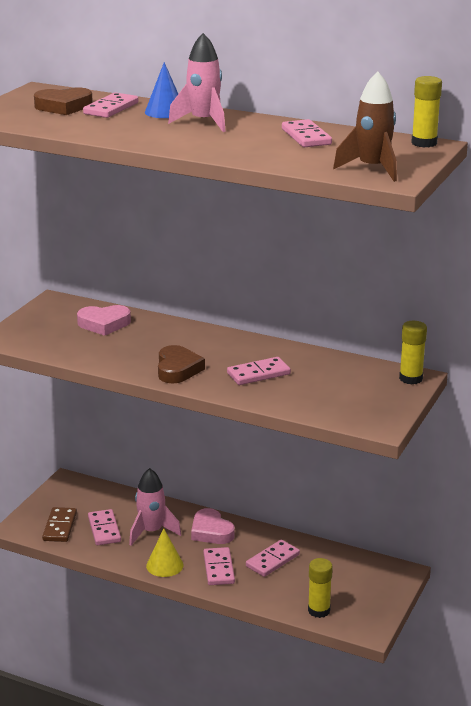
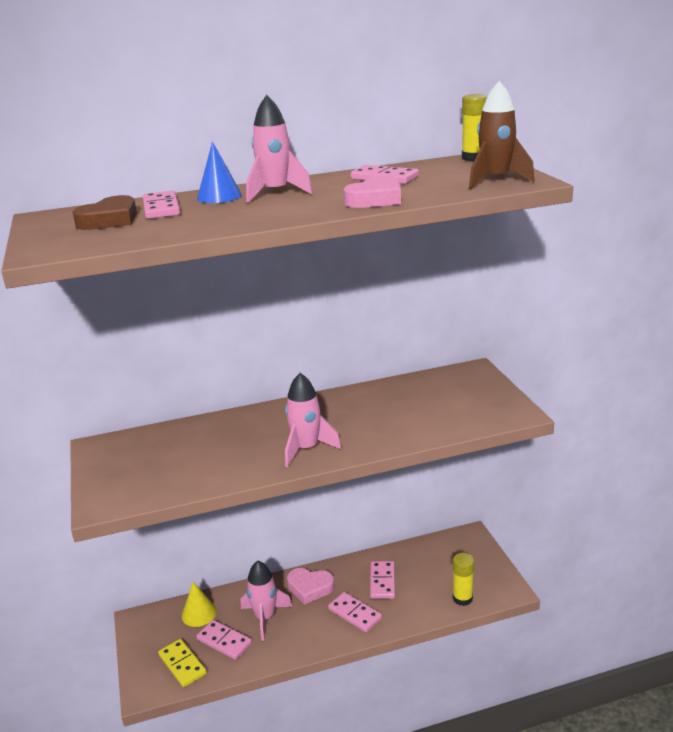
camera: 40 degrees left, 0 degrees up
brown domino [42,507,77,542] -> yellow domino [158,639,207,687]
pink heart [77,305,131,336] -> pink heart moved to [344,175,401,208]
yellow cone [146,528,183,577] -> yellow cone moved to [182,582,217,627]
brown heart [158,345,205,383] -> pink rocket [285,373,342,467]
pink domino [227,357,291,385] -> none
yellow glue stick [399,321,427,385] -> none

